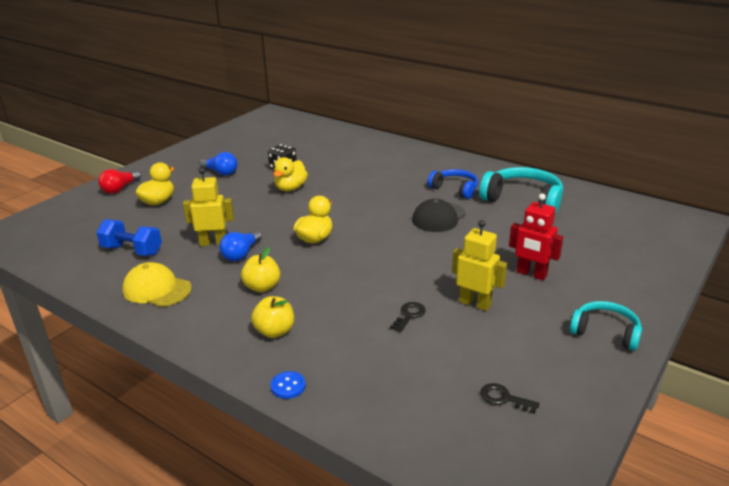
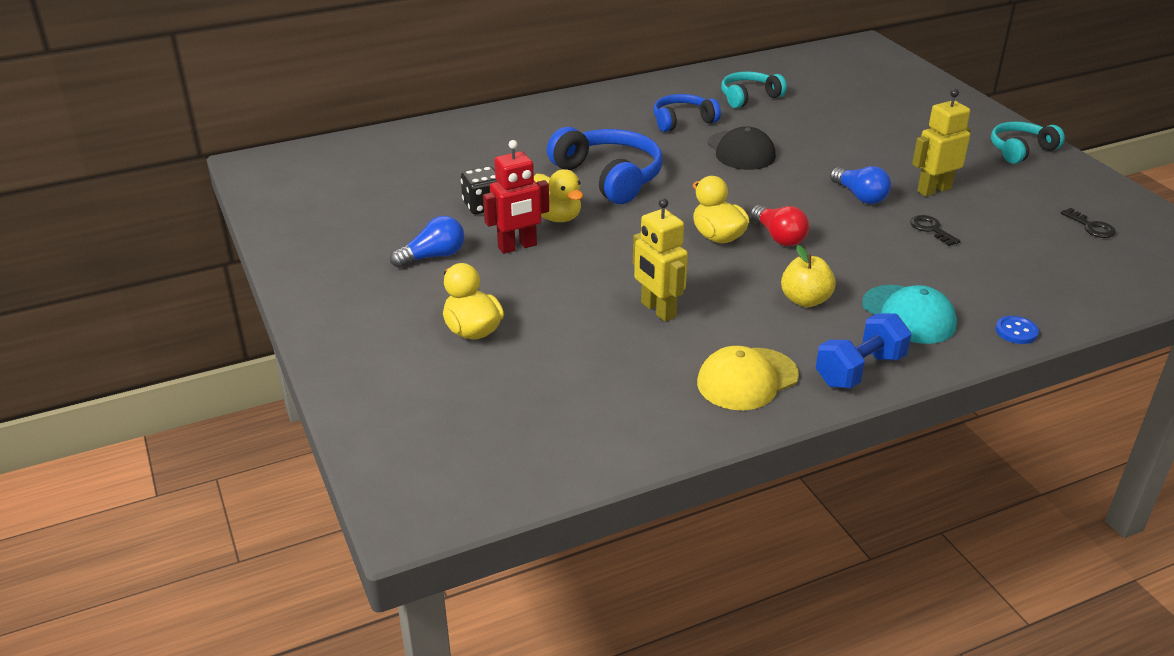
camera: 60 degrees left, 5 degrees up
blue dumbbell [96,219,162,256] -> blue dumbbell moved to [816,313,911,388]
red light bulb [98,169,141,194] -> red light bulb moved to [750,205,809,246]
yellow robot [183,168,234,246] -> yellow robot turned 60 degrees counterclockwise [633,198,688,322]
blue light bulb [219,230,262,261] -> blue light bulb moved to [830,166,891,204]
yellow apple [251,296,294,338] -> turquoise cap [862,285,957,344]
turquoise headphones [479,167,563,214] -> turquoise headphones [721,71,787,108], size x0.62
black key [480,383,540,414] -> black key turned 90 degrees counterclockwise [1061,208,1116,238]
red robot [509,193,563,280] -> red robot moved to [483,140,549,254]
none -> blue headphones [547,127,663,204]

